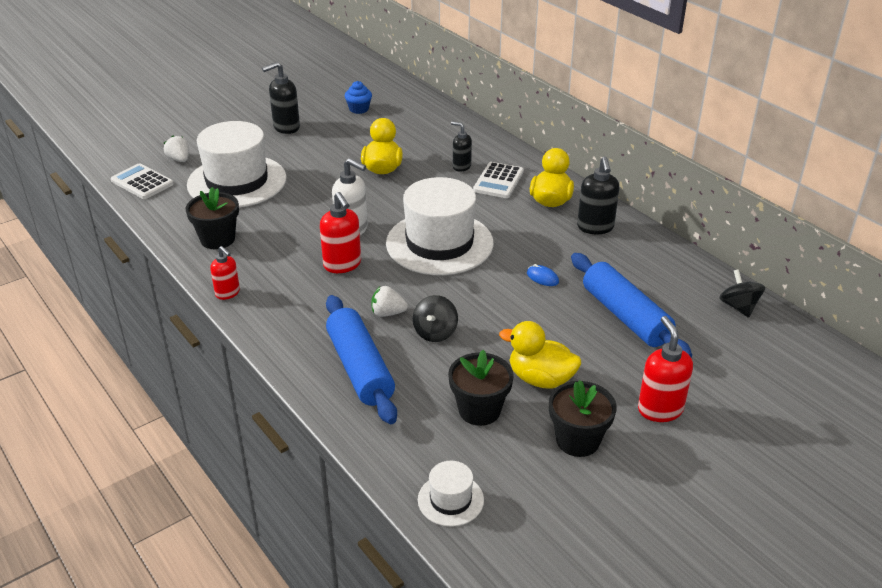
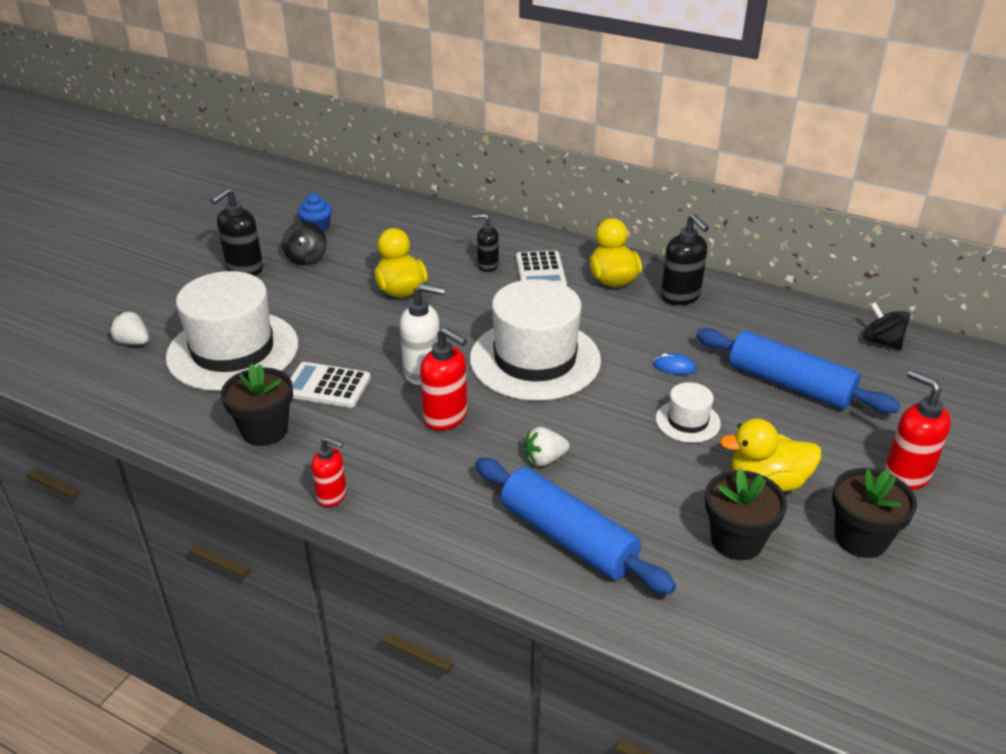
camera: 25 degrees left, 0 degrees up
white calculator [111,163,174,199] -> white calculator moved to [290,362,371,408]
black spinning top [413,295,458,342] -> black spinning top moved to [282,222,327,265]
white hat [418,461,484,527] -> white hat moved to [656,382,721,443]

